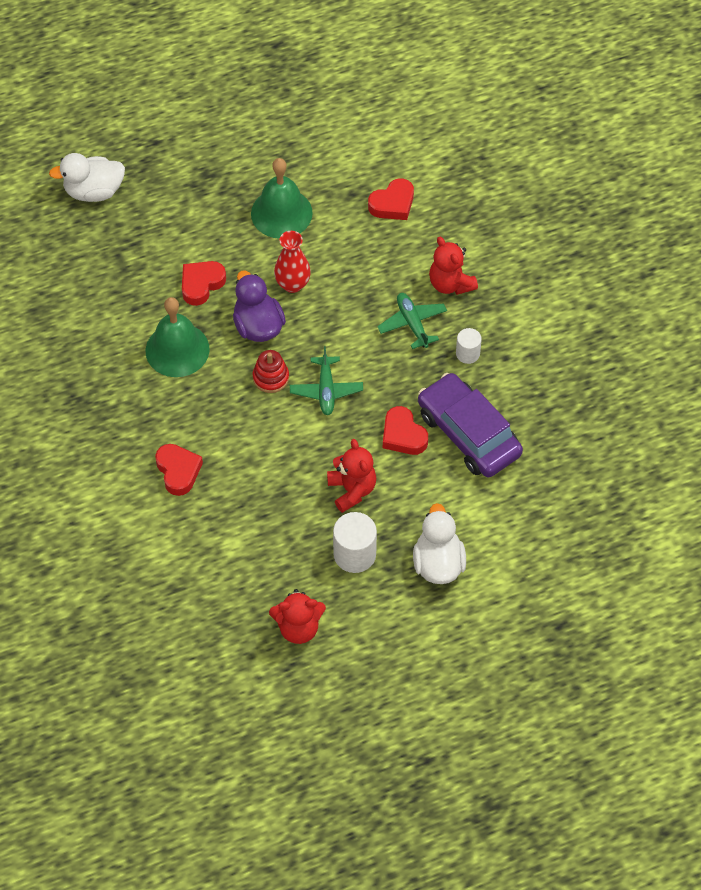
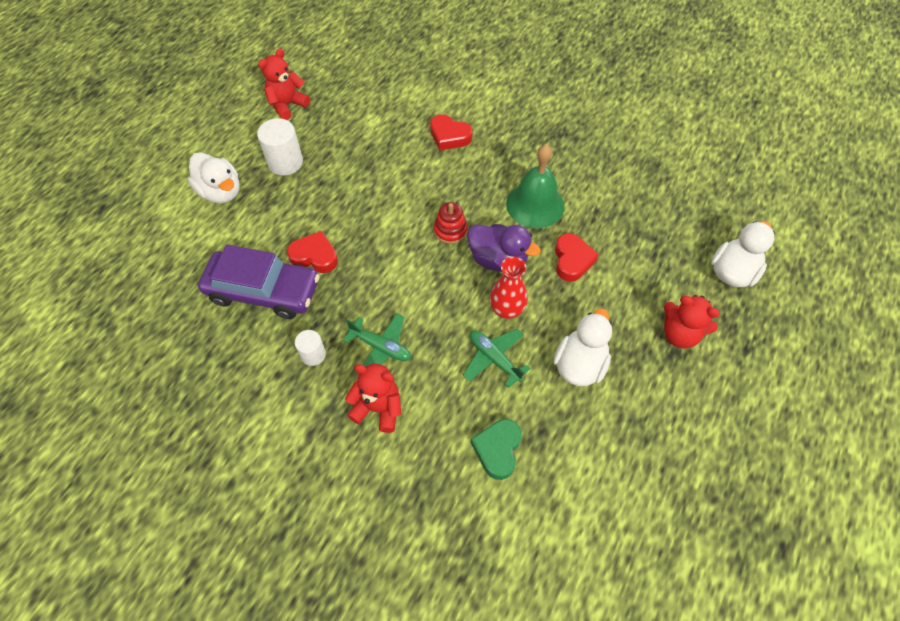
camera: 140 degrees right, 0 degrees up
green bell [251,158,313,239] -> white duck [553,308,612,386]
green plane [290,346,363,415] -> green plane moved to [463,329,531,388]
red teddy bear [327,439,376,513] -> red teddy bear moved to [664,295,720,348]
red heart [368,178,414,220] -> green heart [471,419,522,480]

